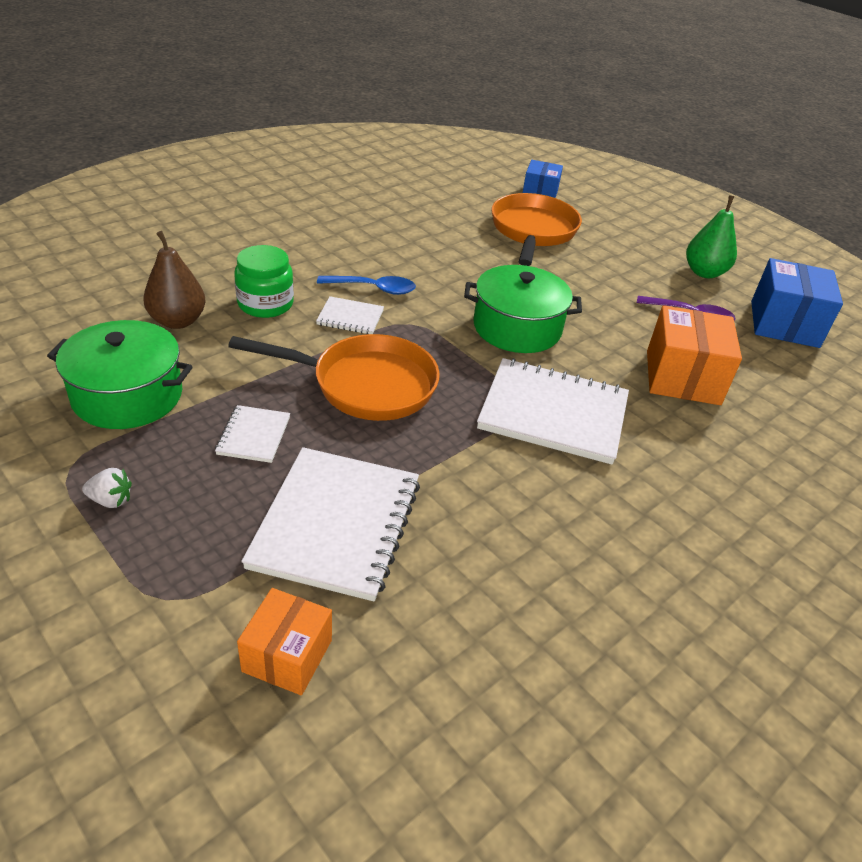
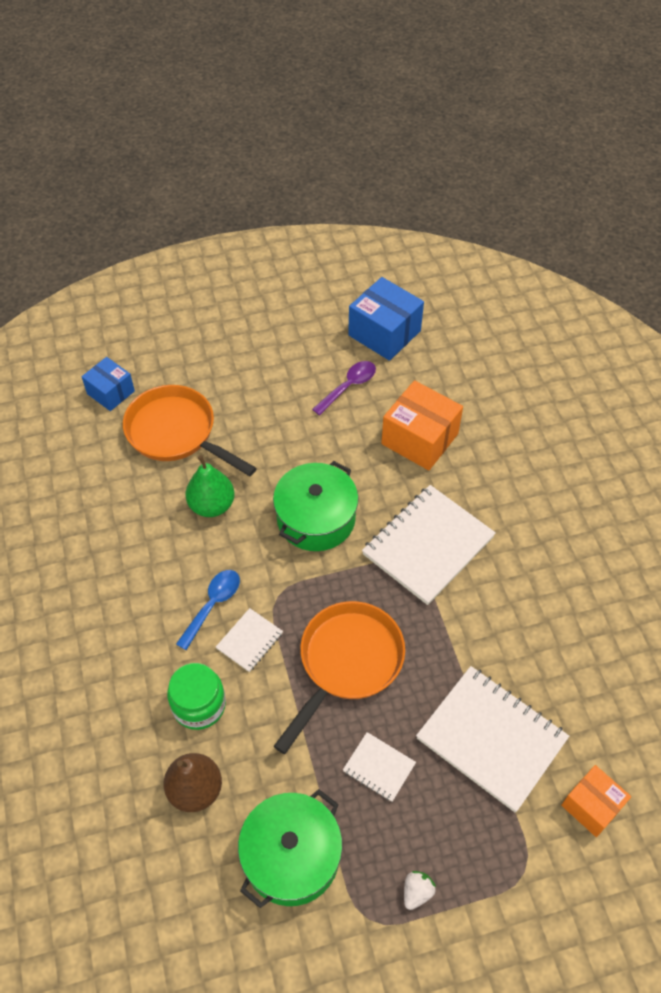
camera: 60 degrees left, 15 degrees up
green pear [686,195,737,278] -> green pear moved to [186,455,235,517]

